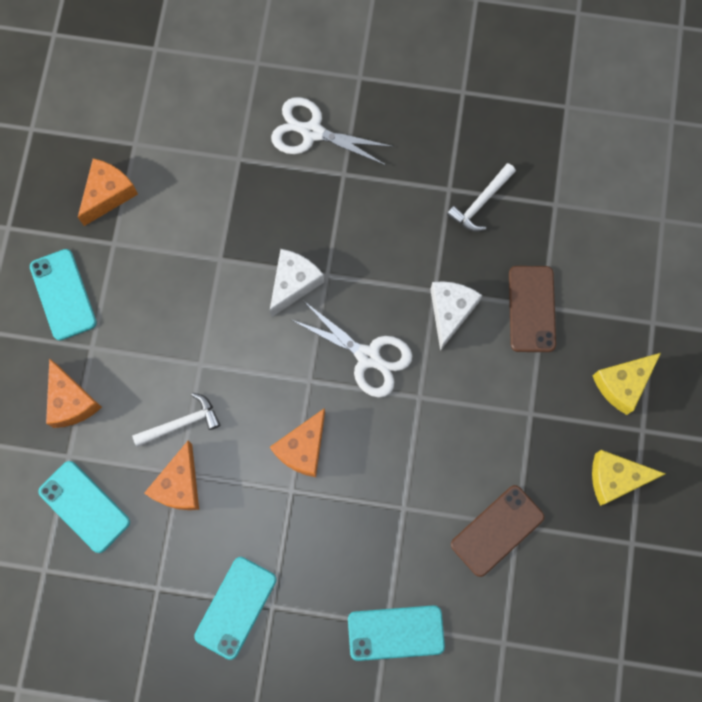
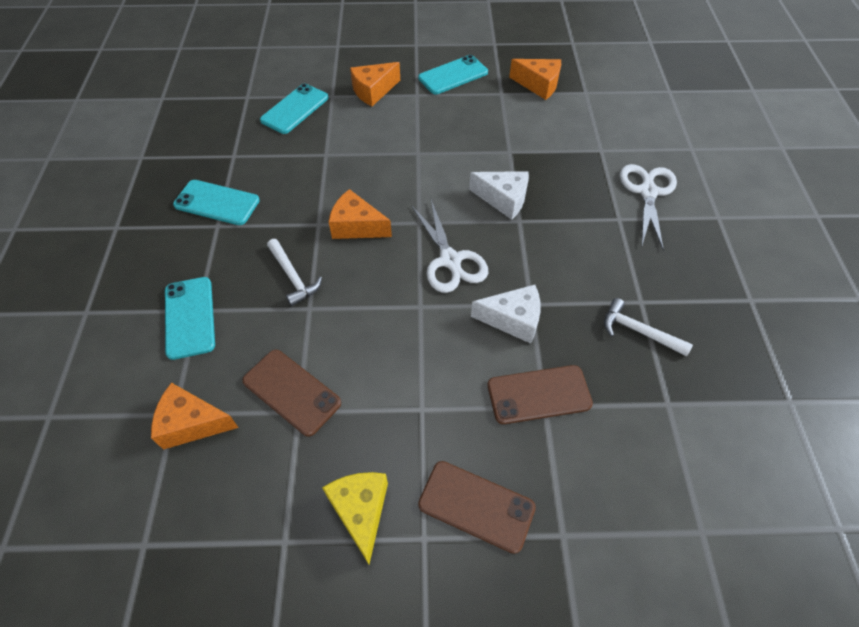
camera: 80 degrees right, 20 degrees down
white hammer [132,393,220,447] -> white hammer moved to [267,239,322,306]
orange cheese [144,441,199,510] -> orange cheese moved to [151,383,239,450]
white scissors [290,301,412,398] -> white scissors turned 45 degrees counterclockwise [412,200,488,293]
yellow cheese [593,353,661,415] -> brown phone [418,461,536,554]

